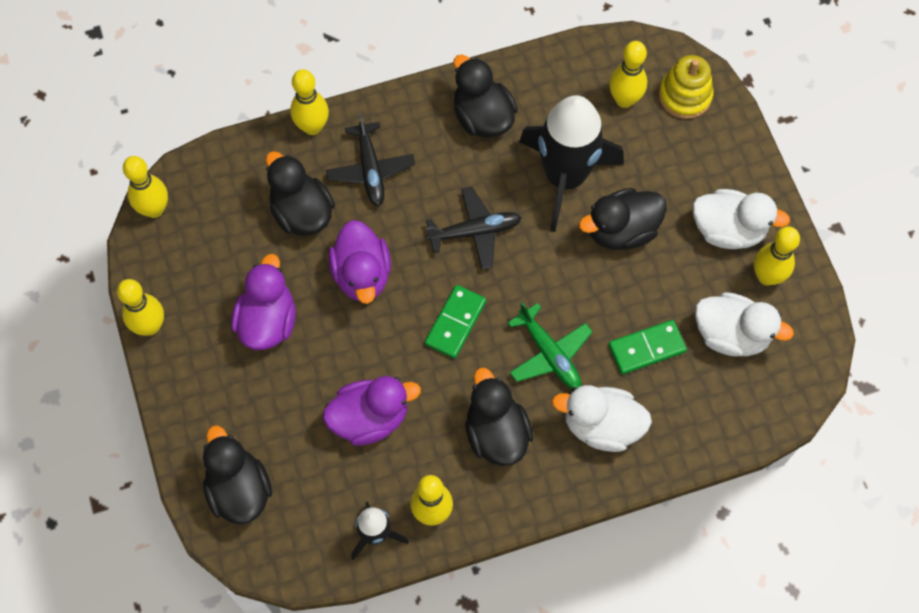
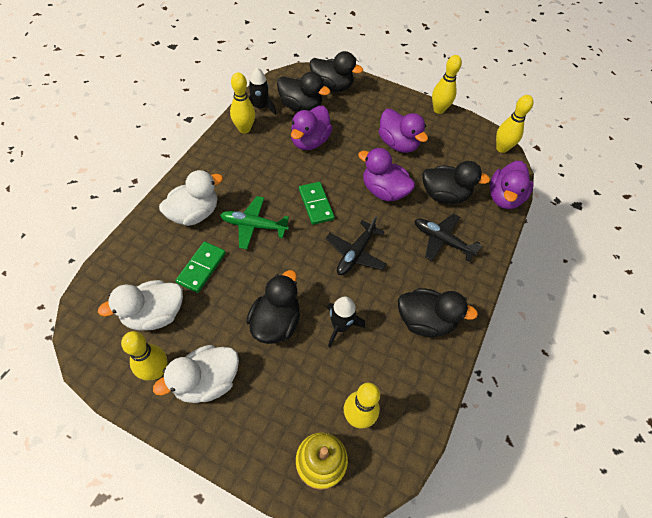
camera: 130 degrees right, 10 degrees down
yellow bowling pin [290,69,329,135] -> none
black duck [465,368,533,466] -> black duck moved to [277,72,330,112]
black rocket [519,95,624,232] -> black rocket [327,297,365,347], size x0.50
none -> purple duck [490,161,534,209]

